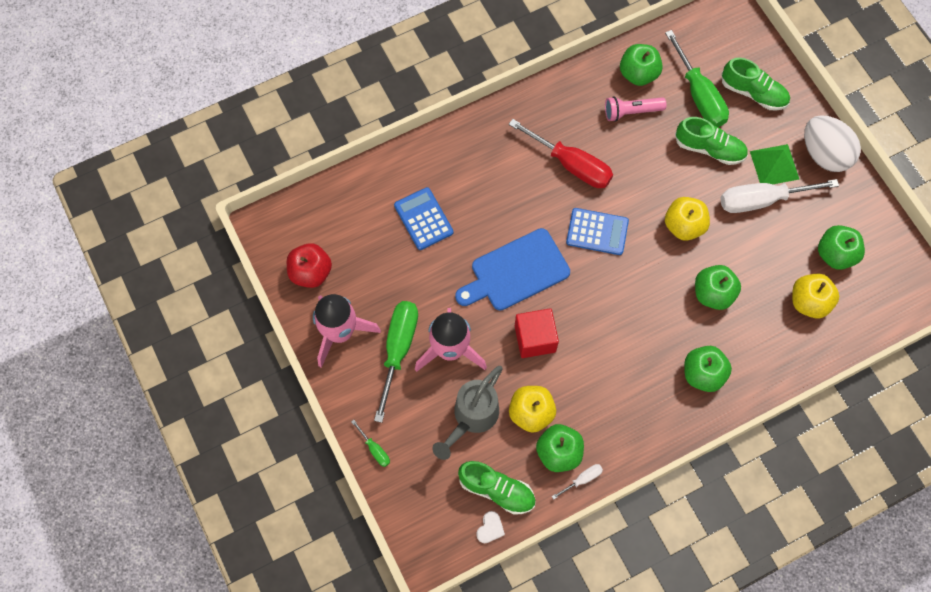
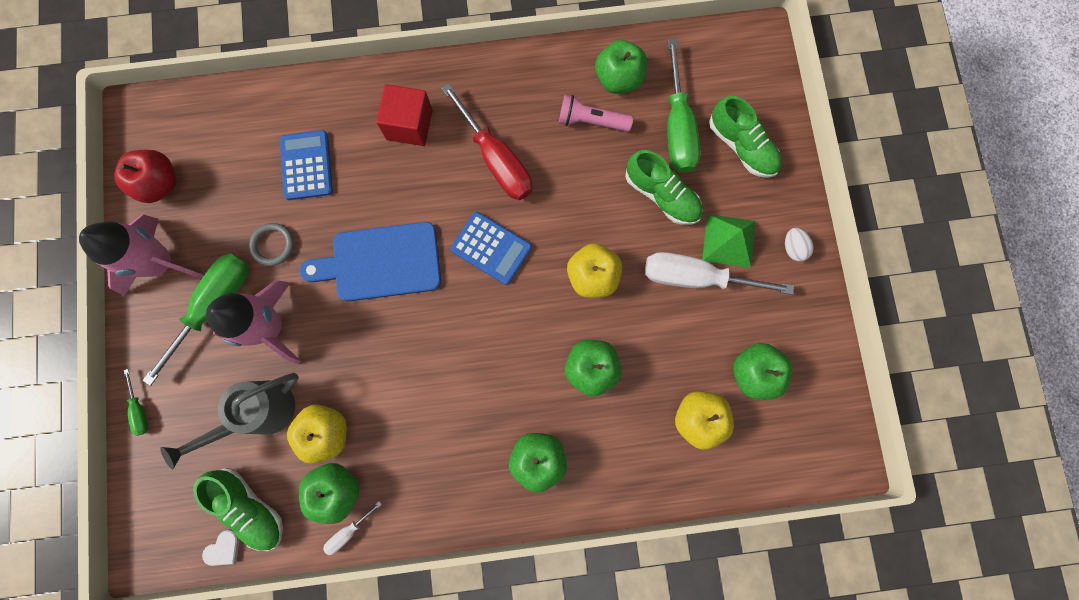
camera: 20 degrees right, 10 degrees up
red cube [515,308,559,358] -> red cube moved to [376,84,433,146]
white screwdriver [552,464,603,500] -> white screwdriver turned 150 degrees clockwise [323,501,382,555]
white egg [804,115,861,172] -> white egg [785,228,814,261], size x0.45
none -> grey ring [249,223,294,266]

